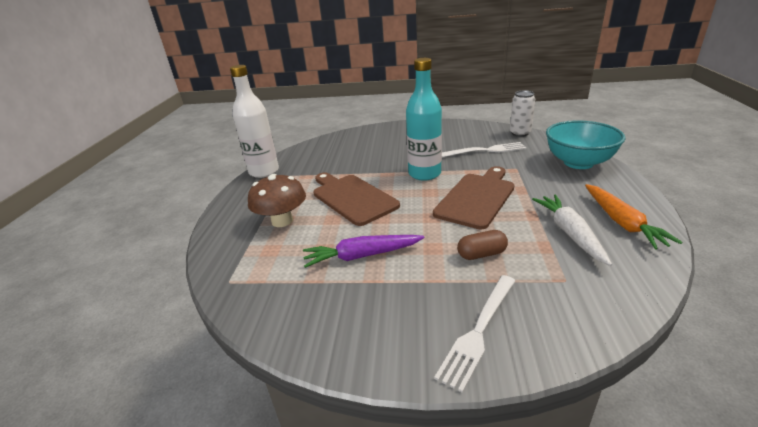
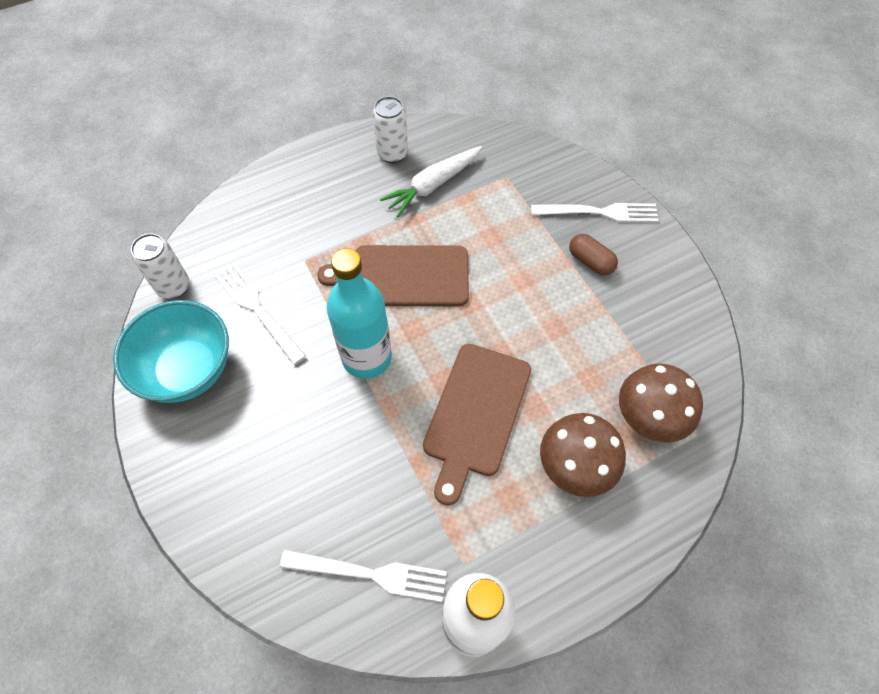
camera: 125 degrees left, 30 degrees up
purple carrot [303,235,425,268] -> none
brown capsule [457,230,508,260] -> brown capsule moved to [569,234,618,276]
turquoise bowl [546,120,625,169] -> turquoise bowl moved to [113,300,229,403]
orange carrot [585,184,682,250] -> white can [372,96,408,163]
none -> white fork [280,550,447,602]
none -> brown mushroom [619,364,703,443]

